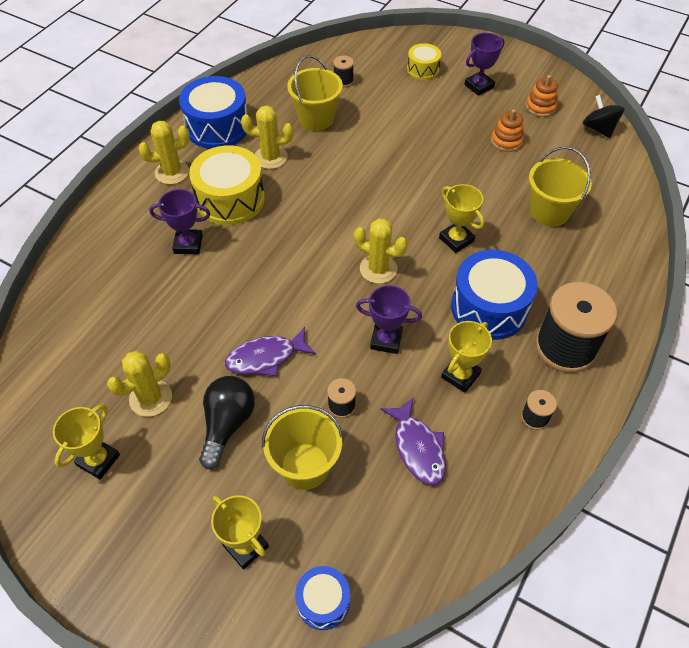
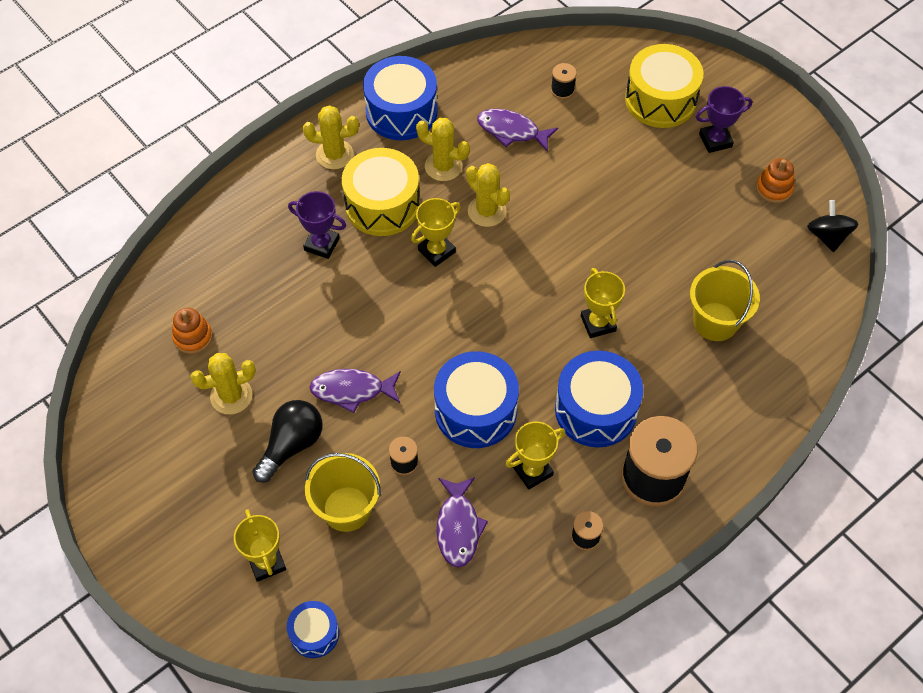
camera: 20 degrees right, 5 degrees up
yellow trophy [53,404,120,480] -> yellow trophy moved to [411,198,461,267]
yellow bucket [287,55,343,131] -> purple fish [477,109,558,152]
yellow cactus [354,218,408,284] -> yellow cactus moved to [466,163,510,227]
purple trophy [356,285,422,354] -> blue drum [434,351,519,448]
yellow drum [407,43,441,80] -> yellow drum [625,44,704,128], size x1.83
orange stacking toy [491,109,524,152] -> orange stacking toy moved to [172,308,213,354]

